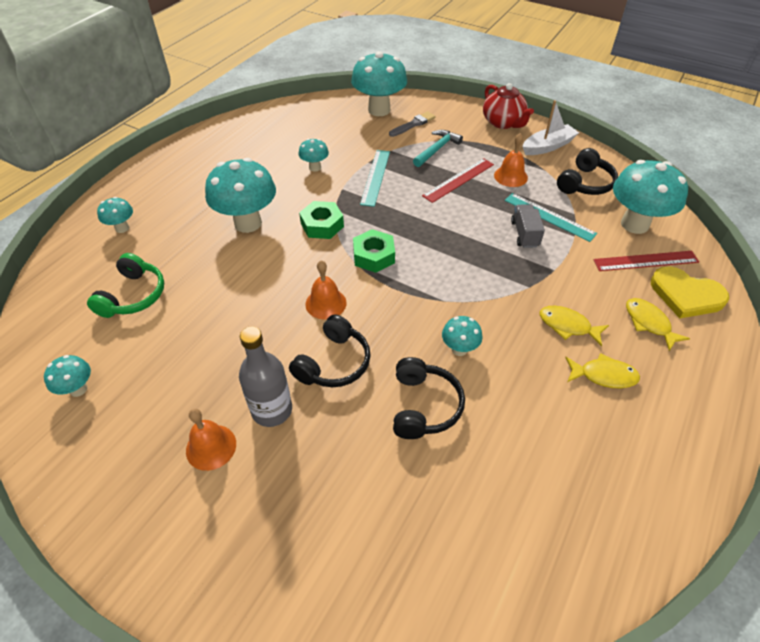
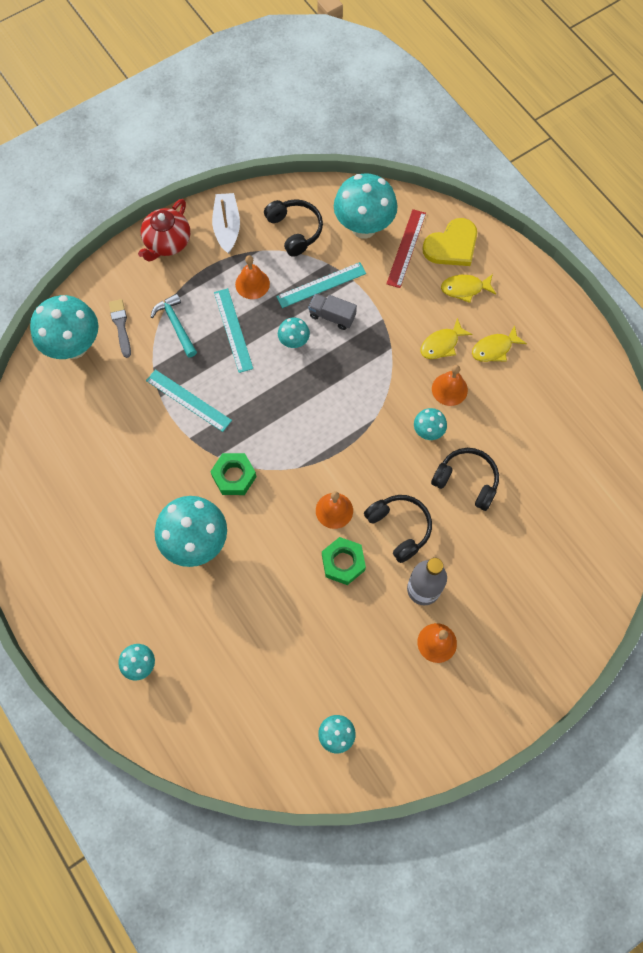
camera: 65 degrees left, 20 degrees up
green headphones [87,253,164,318] -> none
turquoise mushroom [299,139,329,172] -> turquoise mushroom moved to [278,317,310,348]
green nut [353,229,395,273] -> green nut moved to [322,537,366,585]
red ruler [422,158,494,203] -> turquoise ruler [214,288,253,373]
red teapot [483,83,534,129] -> red teapot turned 120 degrees clockwise [138,199,190,262]
yellow fish [565,353,640,388] -> yellow fish turned 150 degrees counterclockwise [472,325,527,362]
none -> orange bell [432,365,468,406]

